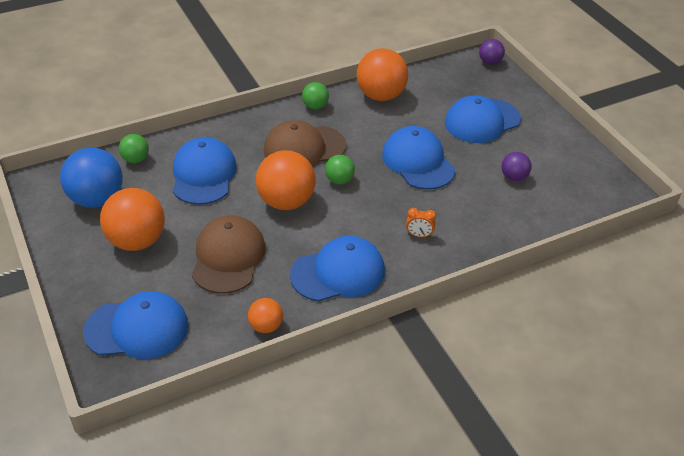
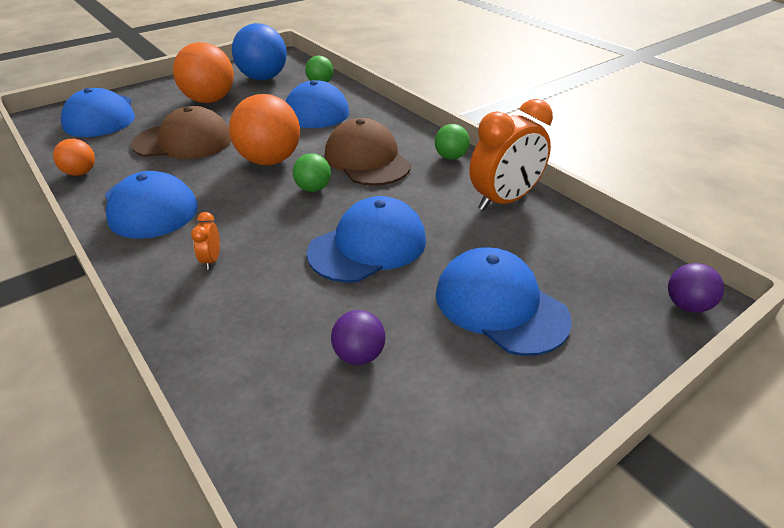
camera: 80 degrees right, 5 degrees down
orange ball [356,48,408,101] -> orange clock [469,99,553,211]

